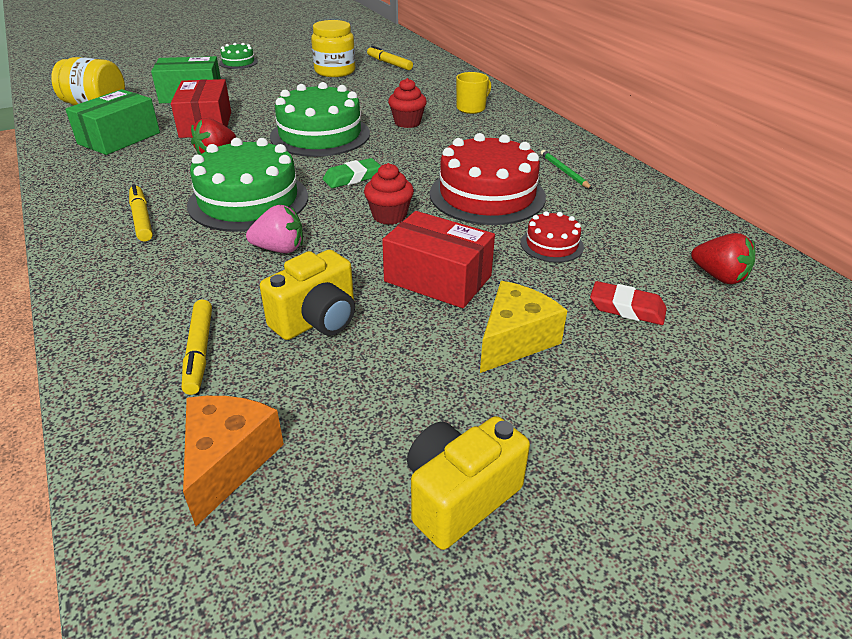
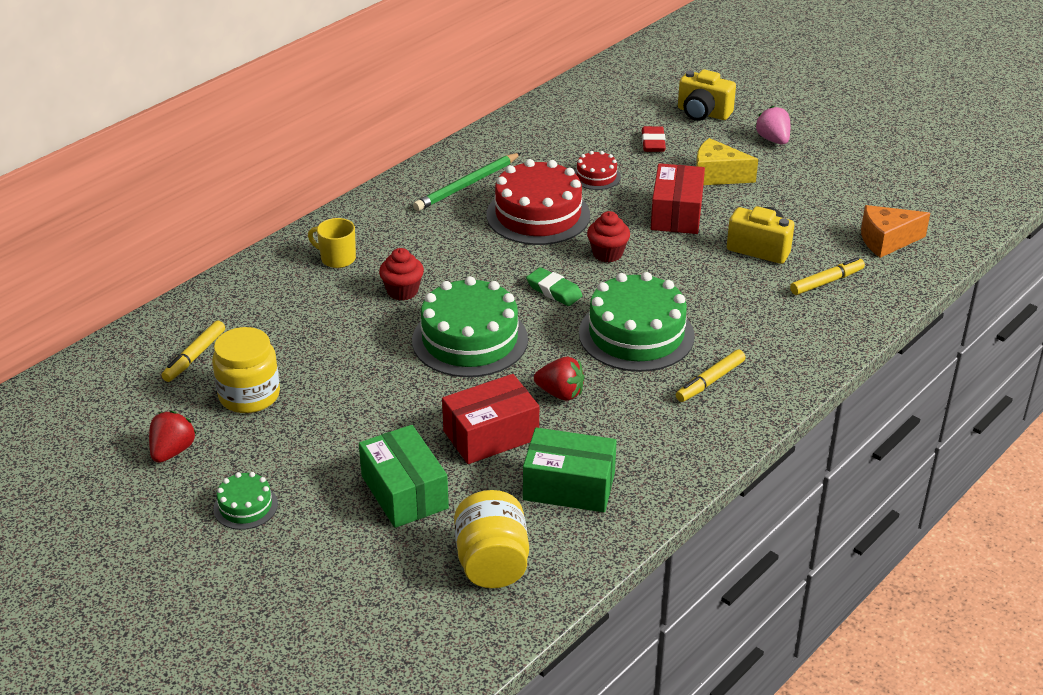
camera: 110 degrees left, 0 degrees up
pink strawberry [246,205,303,253] -> pink strawberry moved to [755,106,790,144]
yellow camera [407,416,530,550] -> yellow camera moved to [678,69,736,121]
green pencil [541,150,592,189] -> green pencil [413,153,521,211], size x1.74
red strawberry [691,233,755,284] -> red strawberry moved to [149,411,197,463]

